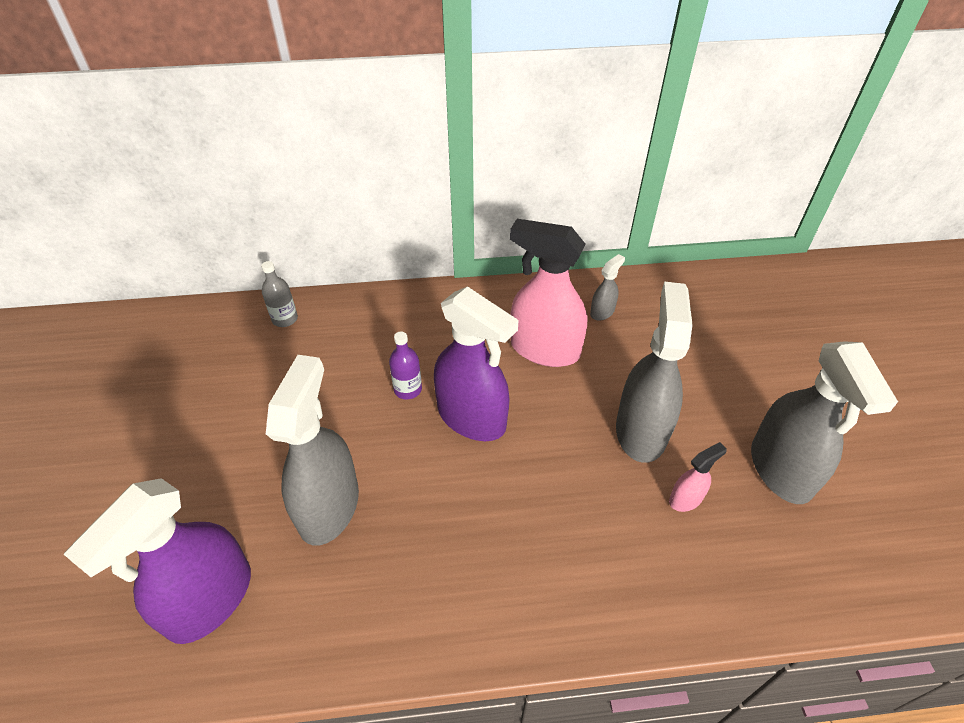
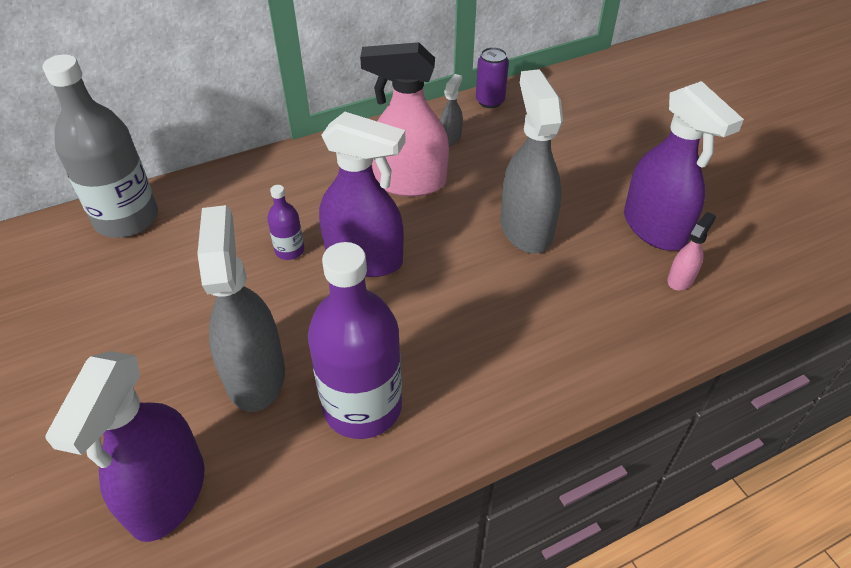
camera: 20 degrees left, 0 degrees up
grey bottle [261,261,298,327] -> grey bottle [43,54,158,238], size x2.24
pink spray bottle [669,442,727,512] -> pink spray bottle moved to [667,212,716,290]
grey spray bottle [751,341,898,504] -> purple spray bottle [624,81,744,251]
none -> purple bottle [308,242,402,439]
none -> purple can [476,47,509,108]

